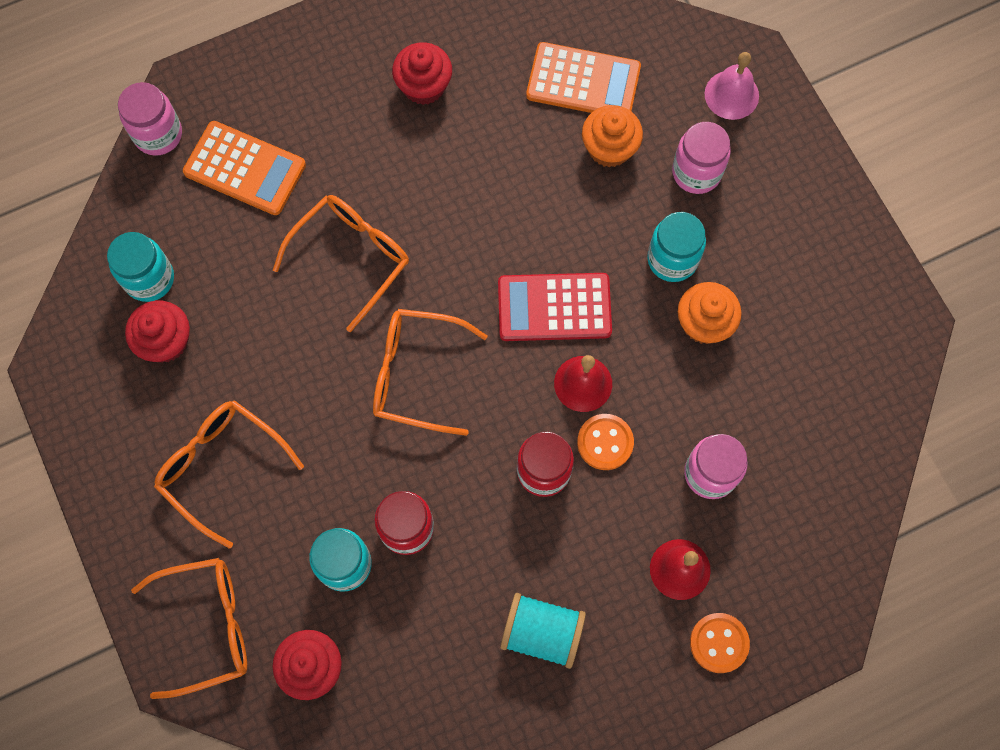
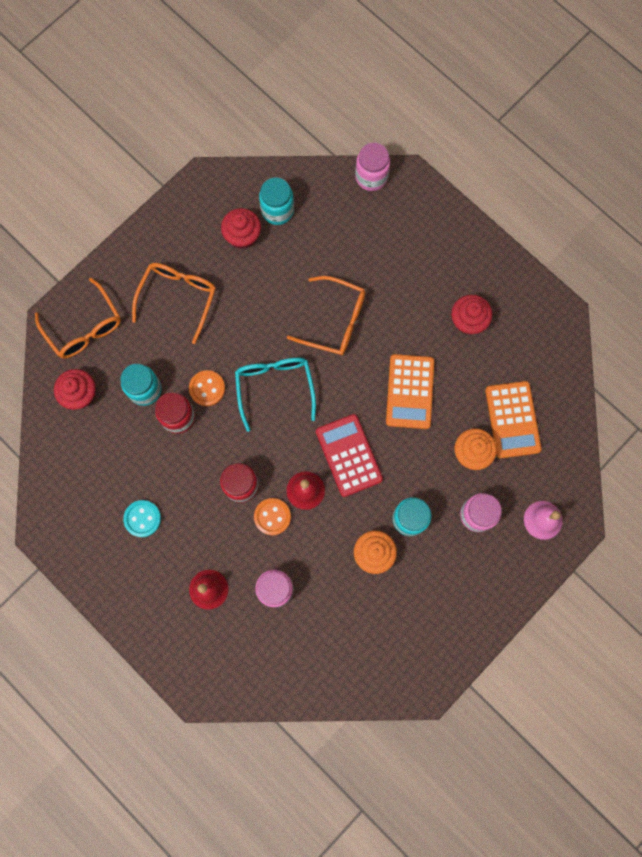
camera: 70 degrees right, 5 degrees up
orange calculator [183,121,306,215] -> orange calculator moved to [386,354,434,429]
orange glasses [373,309,488,436] -> turquoise glasses [235,358,316,432]
turquoise spool [500,593,586,669] -> turquoise button [123,500,161,537]
orange button [690,613,750,673] -> orange button moved to [189,370,225,406]

